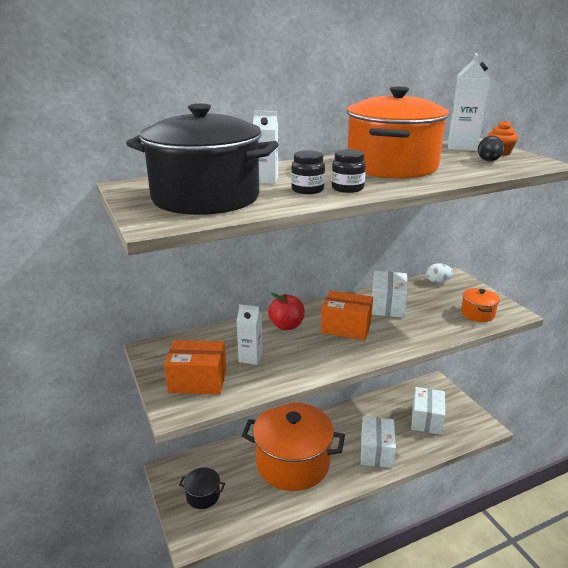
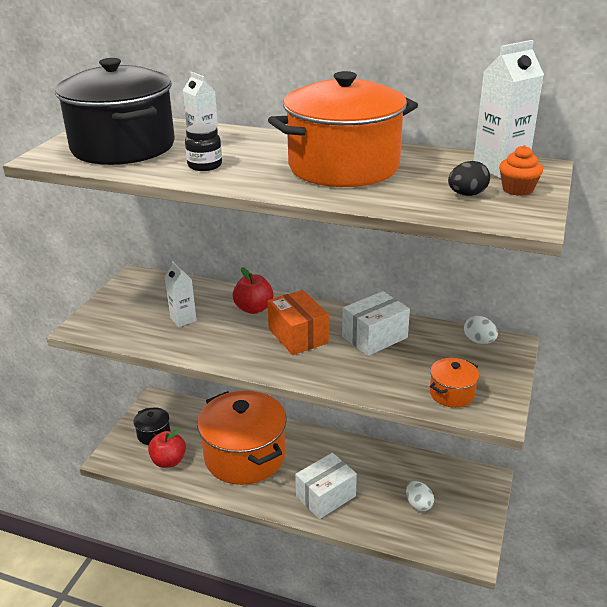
camera: 45 degrees right, 5 degrees up
orange box [164,340,226,395] -> none
black jar [332,149,366,193] -> none
white box [411,387,445,435] -> white egg [406,481,434,511]
none -> red apple [148,429,186,468]

